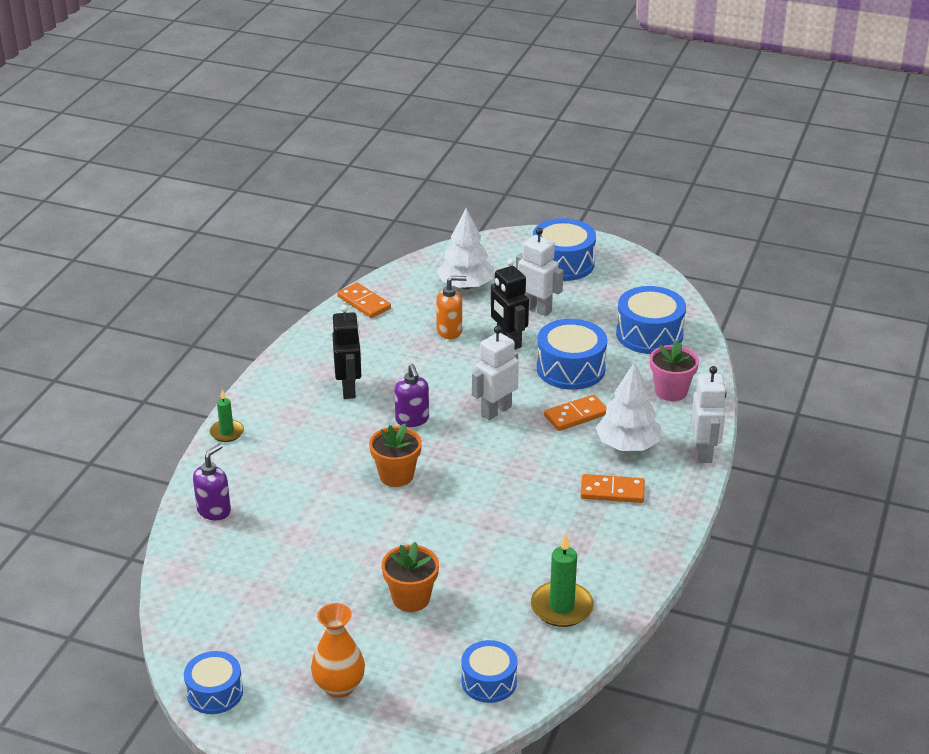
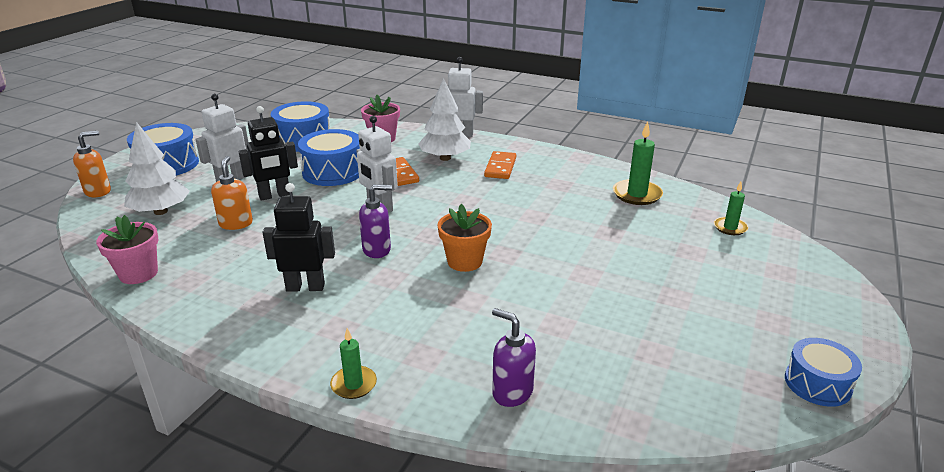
camera: 85 degrees left, 5 degrees down
orange vase [311,603,365,698] -> none
orange domino [337,282,391,318] -> pink flower pot [96,215,159,284]
orange flower pot [382,542,439,612] -> none
blue drum [461,640,518,703] -> green candle [714,182,749,235]
none -> orange soap dispenser [73,131,111,197]

